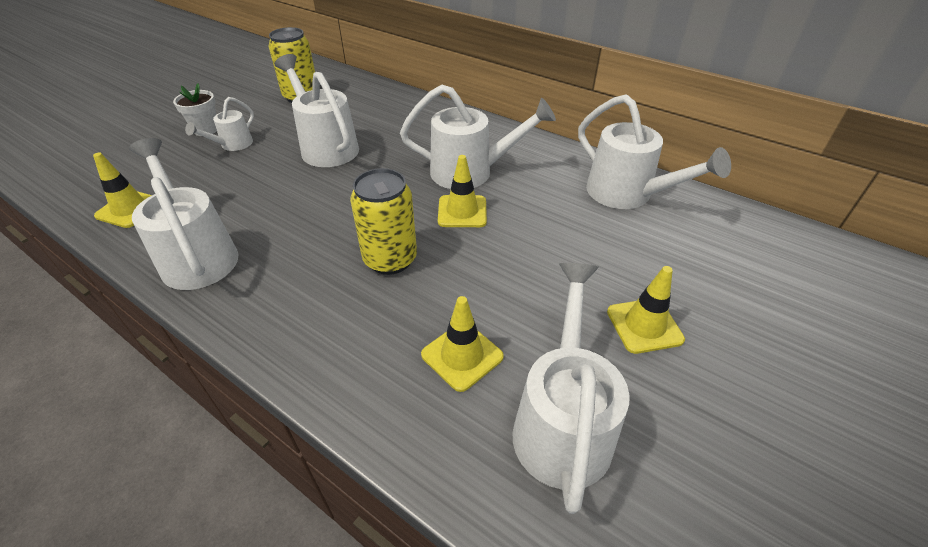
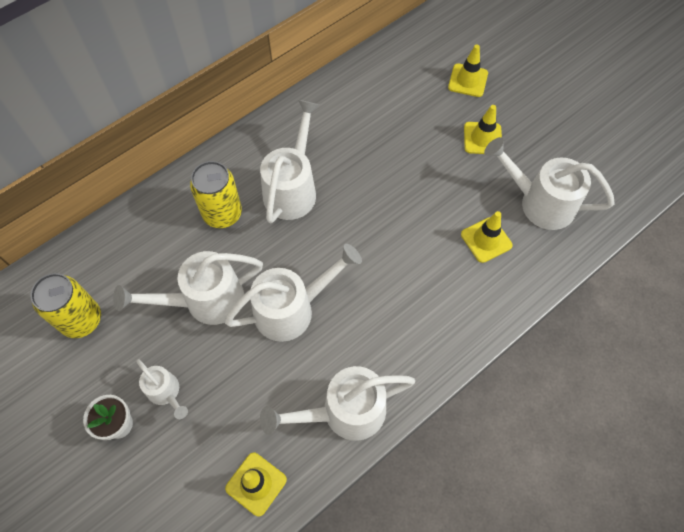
camera: 75 degrees left, 20 degrees up
yellow can [350,168,417,275] -> yellow can moved to [190,161,242,228]
yellow traffic cone [438,155,487,227] -> yellow traffic cone moved to [448,44,488,97]
white watering can [578,94,731,209] -> white watering can moved to [224,244,362,342]

